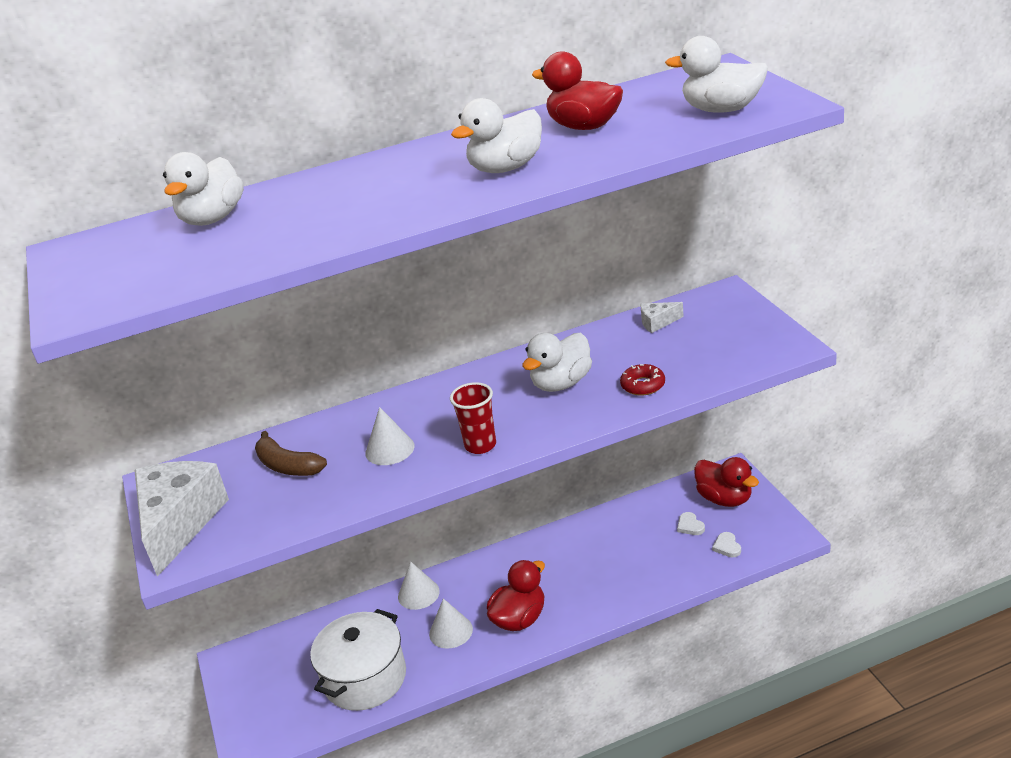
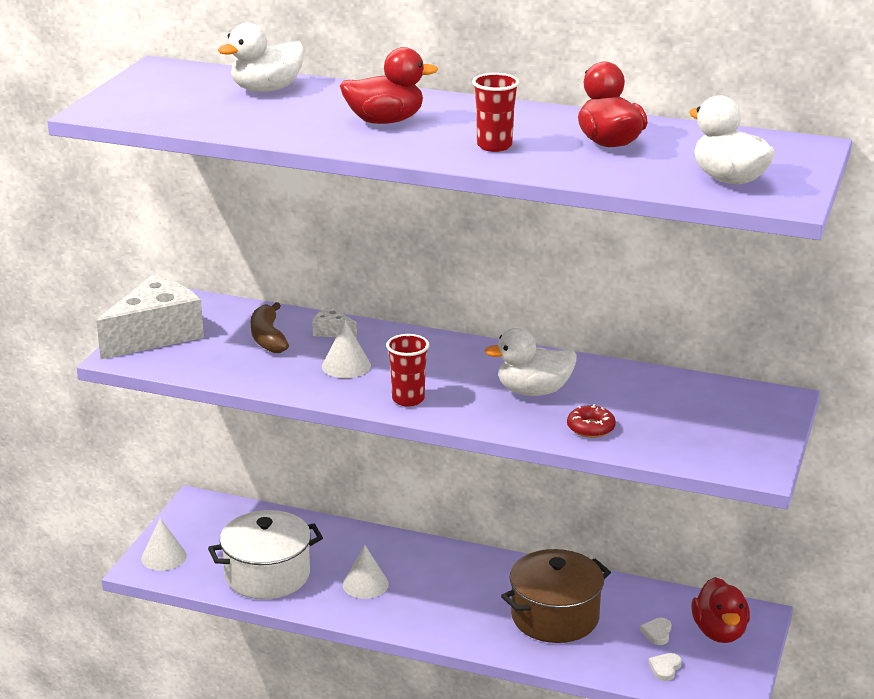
camera: 35 degrees right, 5 degrees down
white cone [398,561,440,610] -> white cone moved to [141,518,187,571]
white duck [451,98,542,173] -> red cup [472,73,519,152]
red duck [487,560,545,631] -> red duck moved to [340,47,438,124]
white cheese [641,302,684,333] -> white cheese moved to [312,307,357,338]
none -> brown pot [501,549,611,643]

